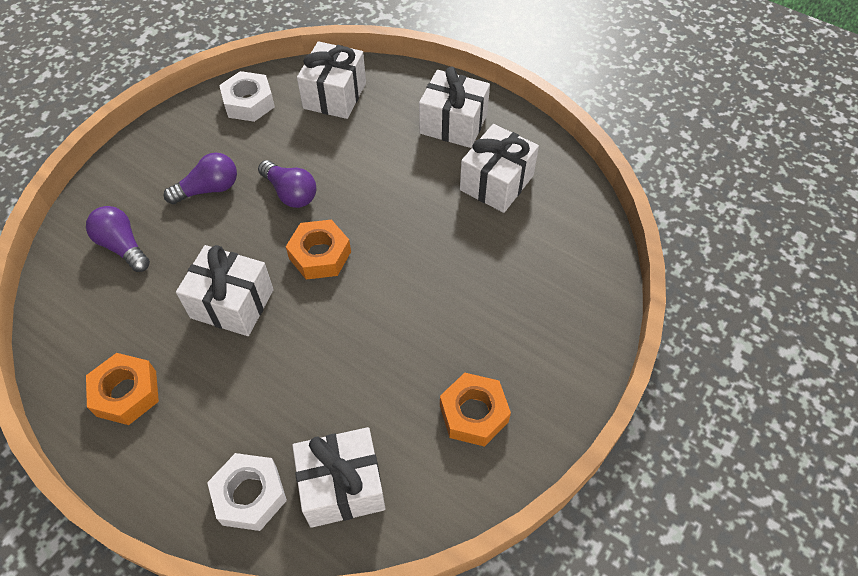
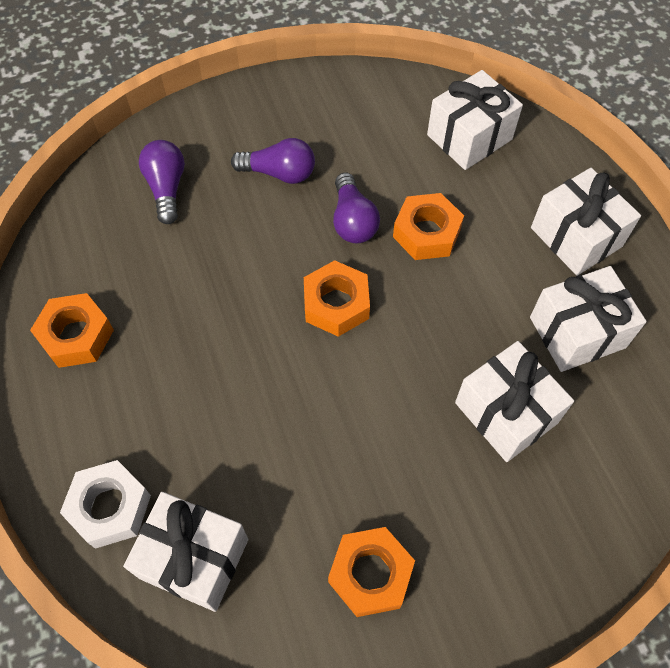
camera: 35 degrees right, 5 degrees up
white gift [176,245,274,336] -> white gift moved to [455,341,574,462]
white nut [219,71,275,122] -> none
none -> orange nut [393,193,464,260]

